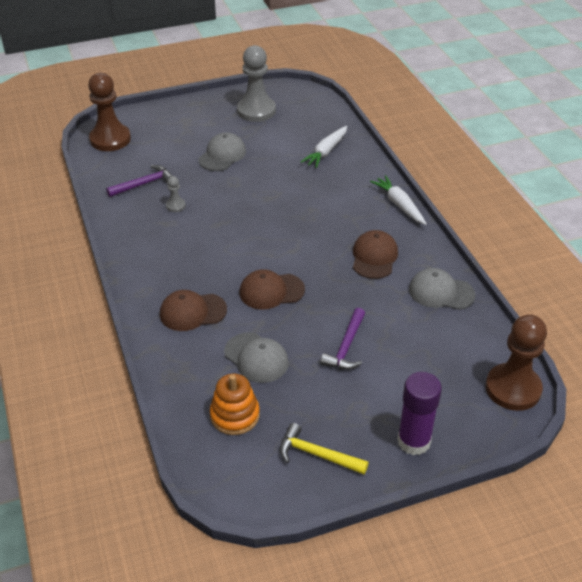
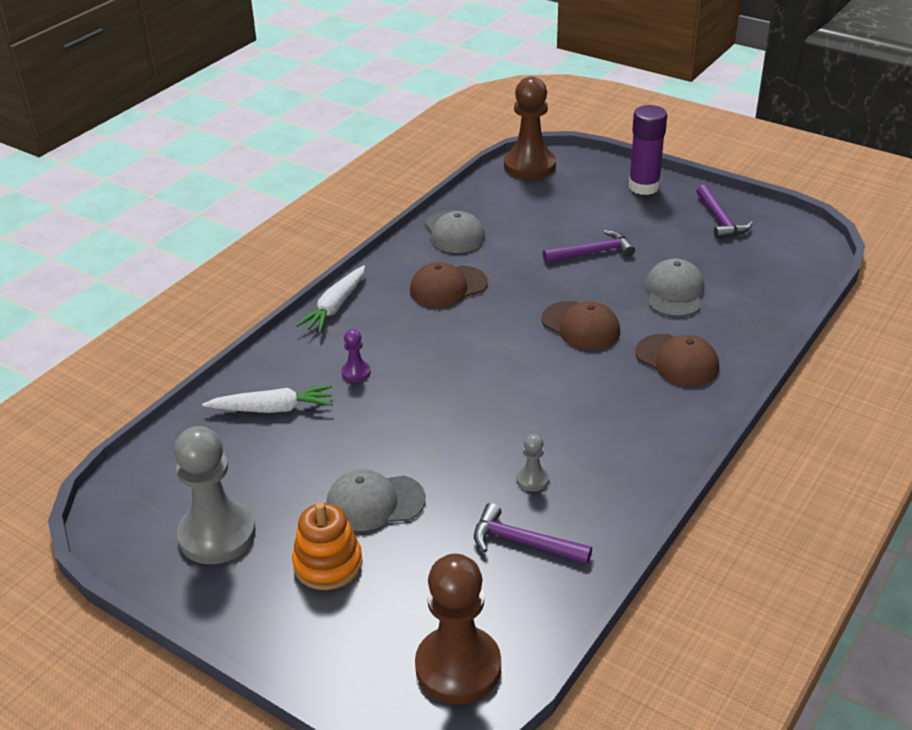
camera: 125 degrees left, 5 degrees down
orange stacking toy [210,374,260,435] -> orange stacking toy moved to [292,502,363,590]
yellow hammer [280,423,369,474] -> purple hammer [696,185,753,239]
none -> purple pawn [341,329,371,382]

